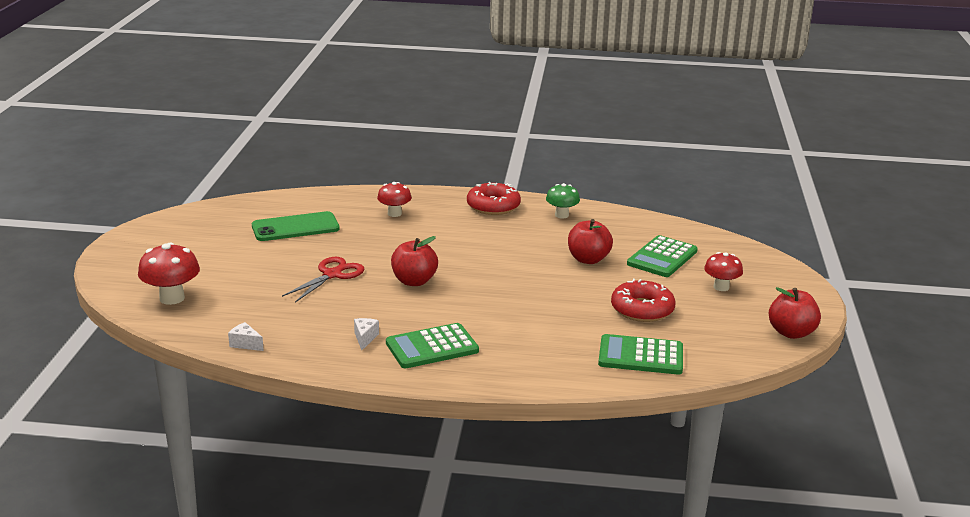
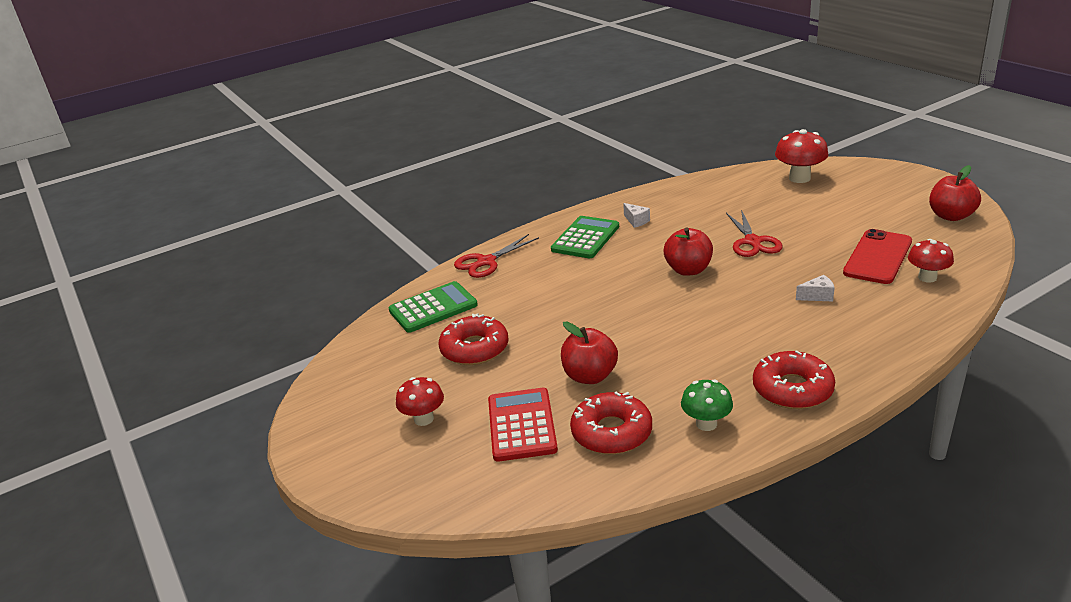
camera: 145 degrees right, 5 degrees up
white cheese [228,322,264,351] -> white cheese moved to [796,275,835,301]
green phone [252,211,340,241] -> red phone [843,229,912,284]
red mushroom [377,182,412,217] -> red mushroom moved to [908,239,954,282]
green calculator [627,235,698,277] -> red calculator [488,388,558,462]
red apple [769,287,821,339] -> red apple moved to [929,165,981,221]
none -> red scissors [454,234,539,278]
none -> red donut [570,392,652,454]

